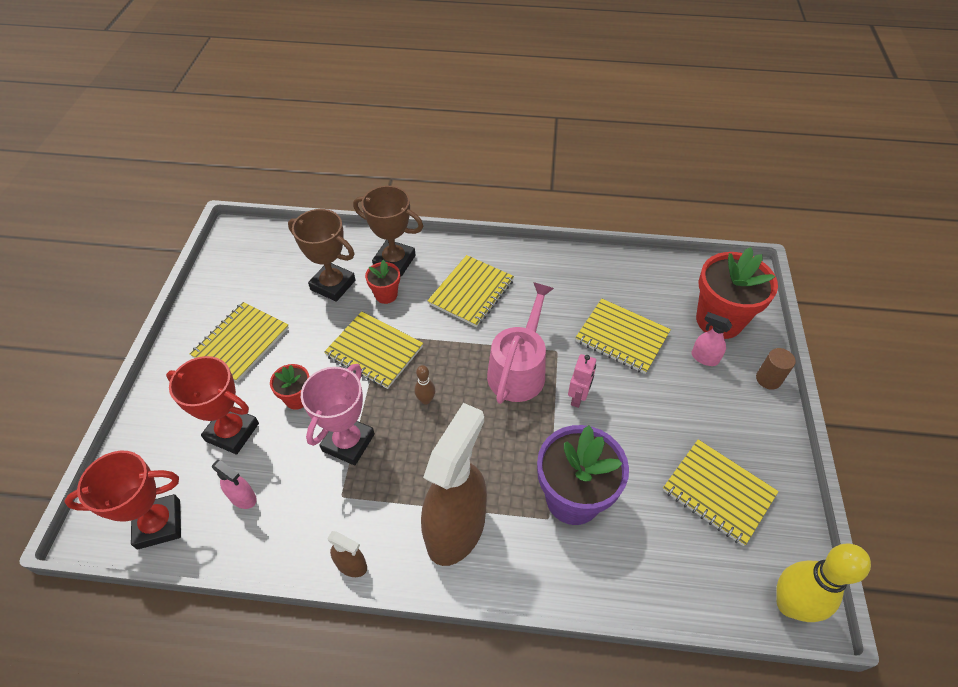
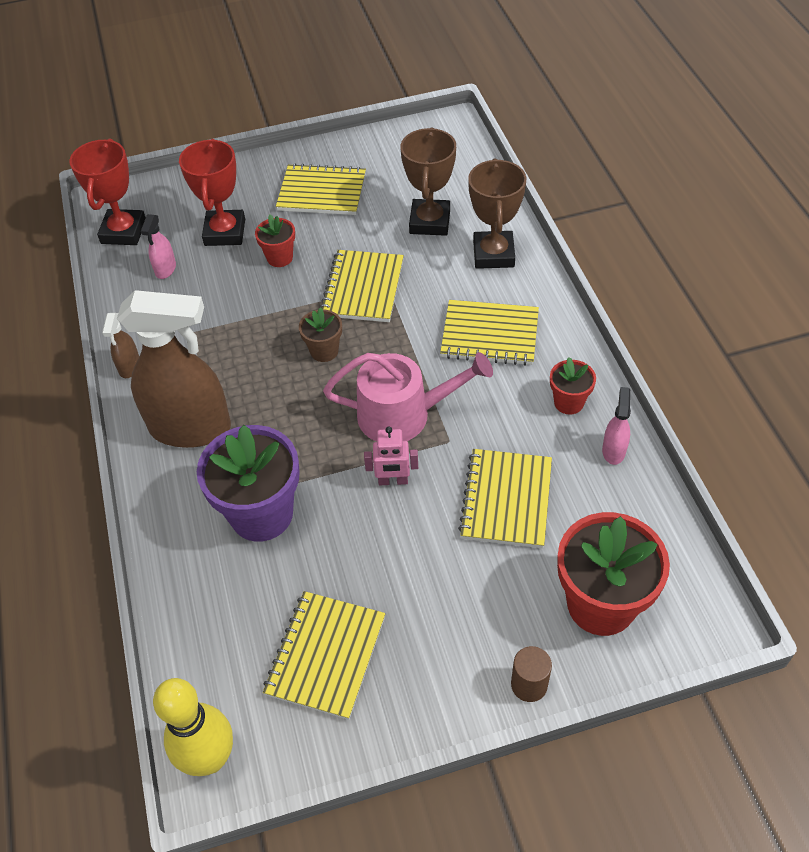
camera: 70 degrees right, 0 degrees up
red trophy [64,451,181,550] -> red trophy turned 45 degrees clockwise [69,139,146,245]
pink trophy [301,364,375,466] -> none
red flower pot [365,259,400,304] -> red flower pot moved to [550,357,596,414]
brown bowling pin [414,365,435,404] -> brown flower pot [299,307,342,362]
pink spray bottle [691,312,732,366] -> pink spray bottle moved to [602,387,631,465]

